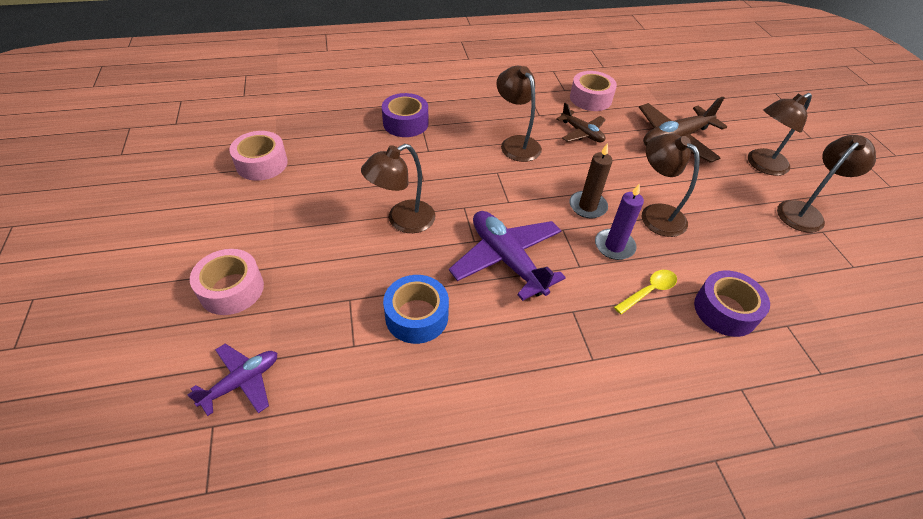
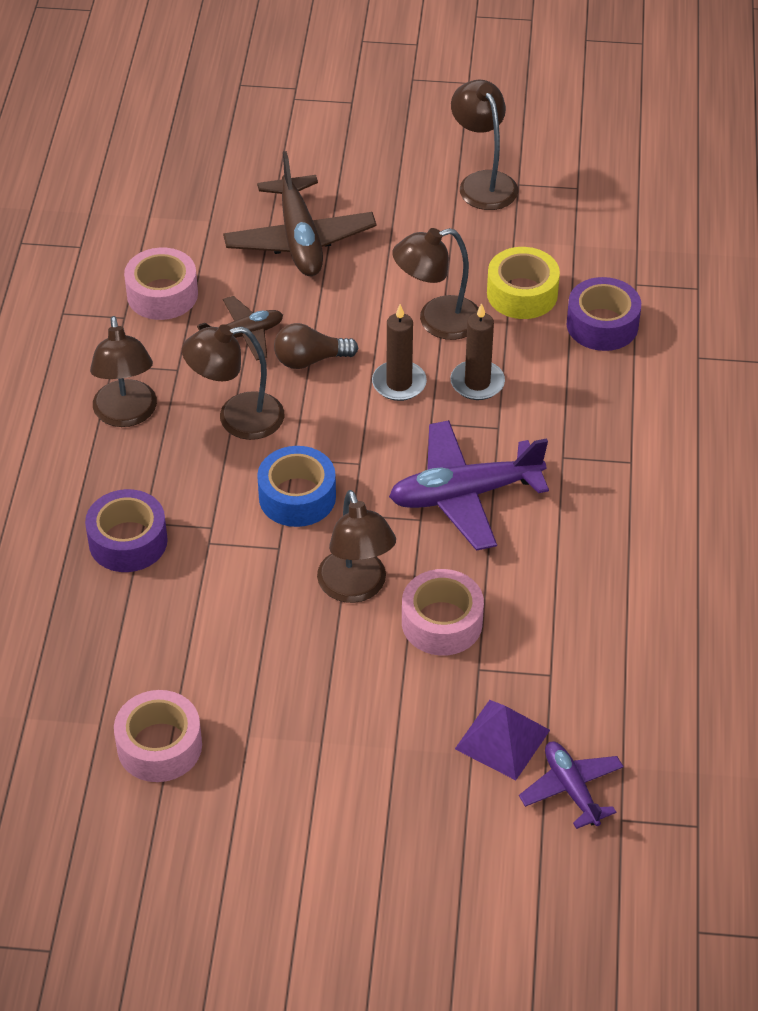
camera: 70 degrees left, 0 degrees up
pink tape [190,249,264,315] -> pink tape moved to [402,569,484,656]
blue tape [383,275,449,344] -> blue tape moved to [257,446,336,527]
purple candle [595,183,644,260] -> brown candle [450,303,505,400]
yellow spoon [614,270,677,315] -> none
brown lamp [748,93,812,176] -> brown lamp moved to [90,316,157,427]
none -> brown light bulb [274,323,358,369]
none -> purple pyramid [455,700,550,780]
none -> yellow tape [487,247,560,319]

